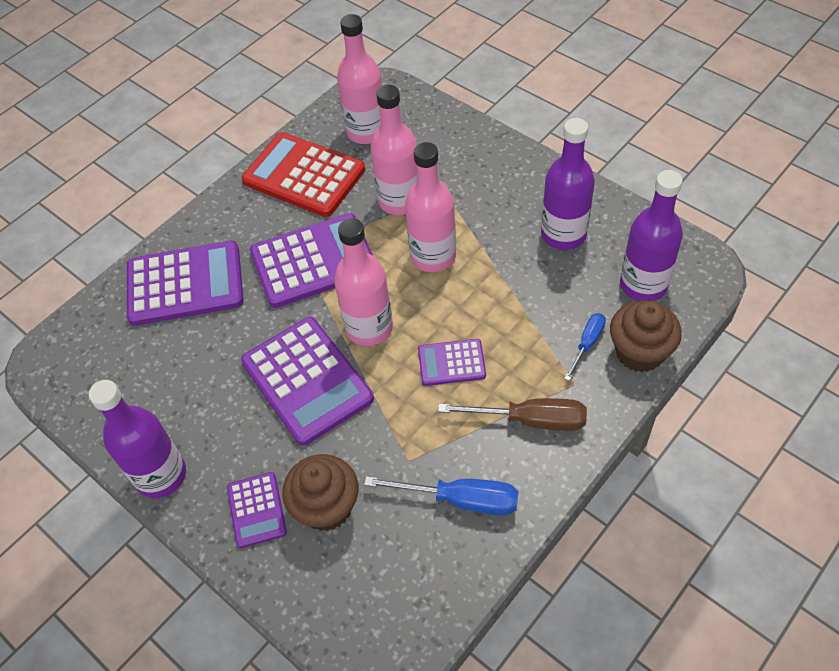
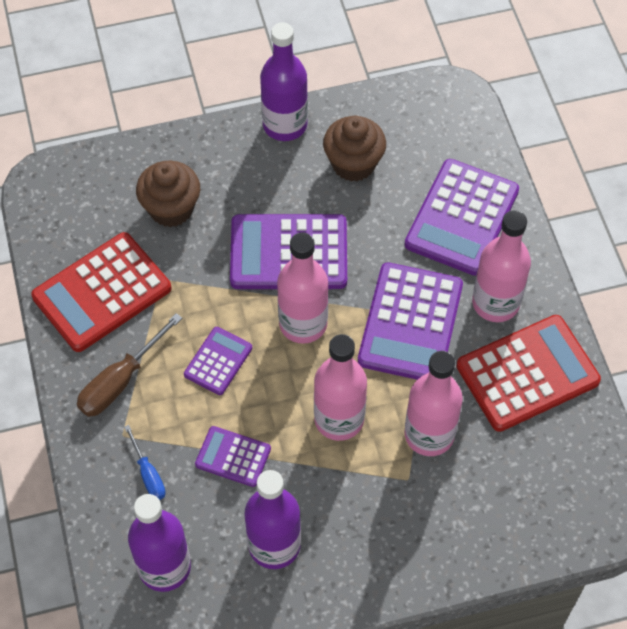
camera: 120 degrees right, 5 degrees up
purple calculator [227,472,287,548] -> purple calculator moved to [195,426,271,487]
pink bottle [337,14,382,144] -> pink bottle moved to [472,210,531,322]
blue screwdriver [364,476,518,515] -> red calculator [31,232,171,352]
brown cupcake [610,300,682,372] -> brown cupcake moved to [323,116,386,182]

